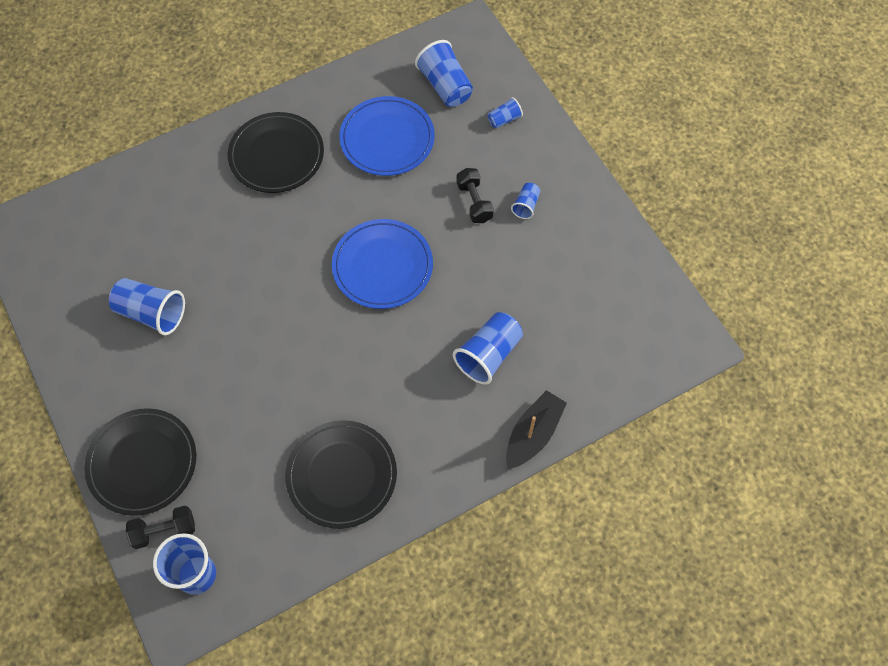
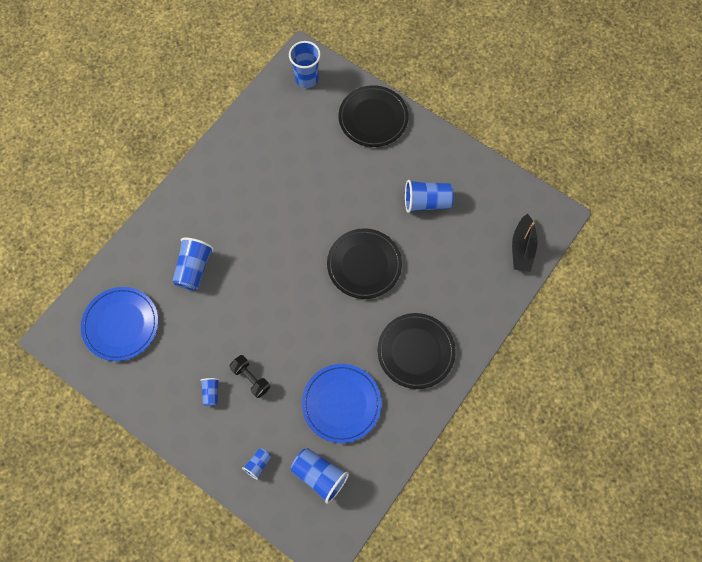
camera: 155 degrees right, 5 degrees up
black dumbbell [126,506,195,549] -> none
black plate [285,420,397,529] -> black plate moved to [327,228,402,299]
blue plate [332,219,433,309] -> blue plate moved to [81,287,158,361]
black boat [506,390,567,469] -> black boat moved to [512,213,537,272]

